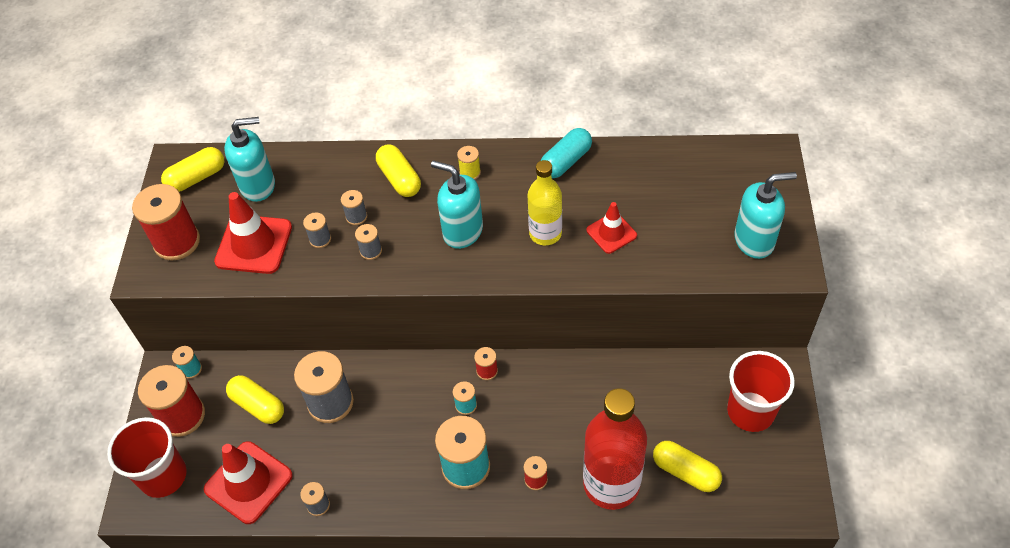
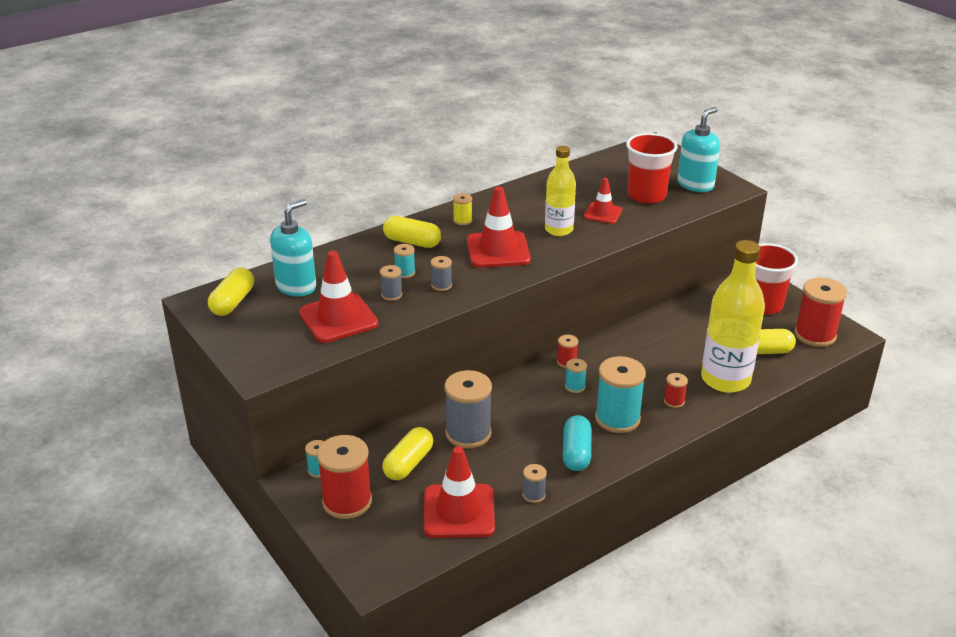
camera: 40 degrees left, 20 degrees down
red cup [107,417,187,498] -> red cup moved to [626,133,678,204]
red spool [132,184,200,261] -> red spool moved to [794,278,847,347]
yellow capsule [226,375,284,424] -> yellow capsule turned 60 degrees counterclockwise [382,427,433,480]
grey spool [341,190,367,225] -> turquoise spool [394,244,415,278]
turquoise soap dispenser [431,161,483,249] -> red traffic cone [467,186,531,268]
turquoise capsule [541,128,592,178] -> turquoise capsule moved to [563,415,592,471]
red bottle [583,388,647,510] -> yellow bottle [701,240,765,393]

